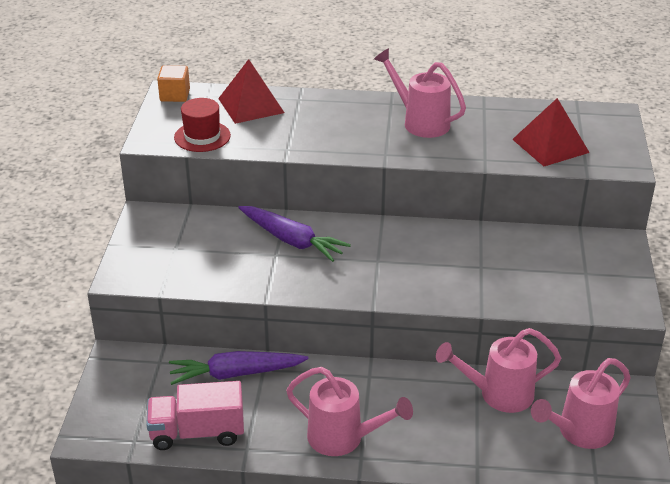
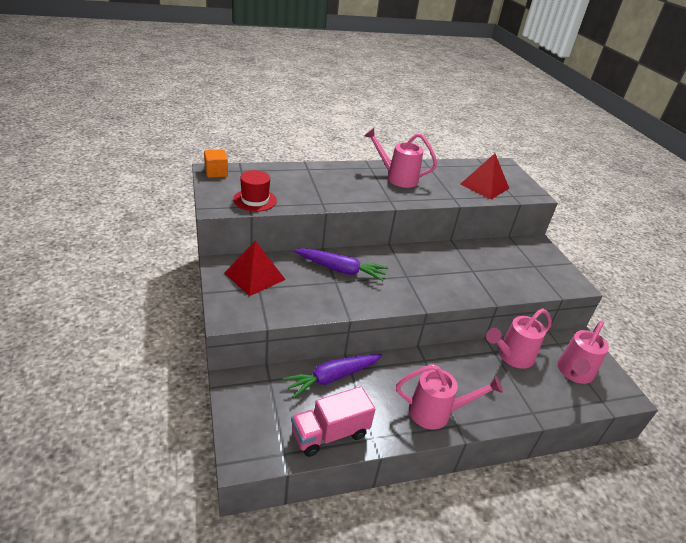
camera: 25 degrees left, 0 degrees up
red pyramid [218,59,285,124] -> red pyramid moved to [224,241,286,296]

